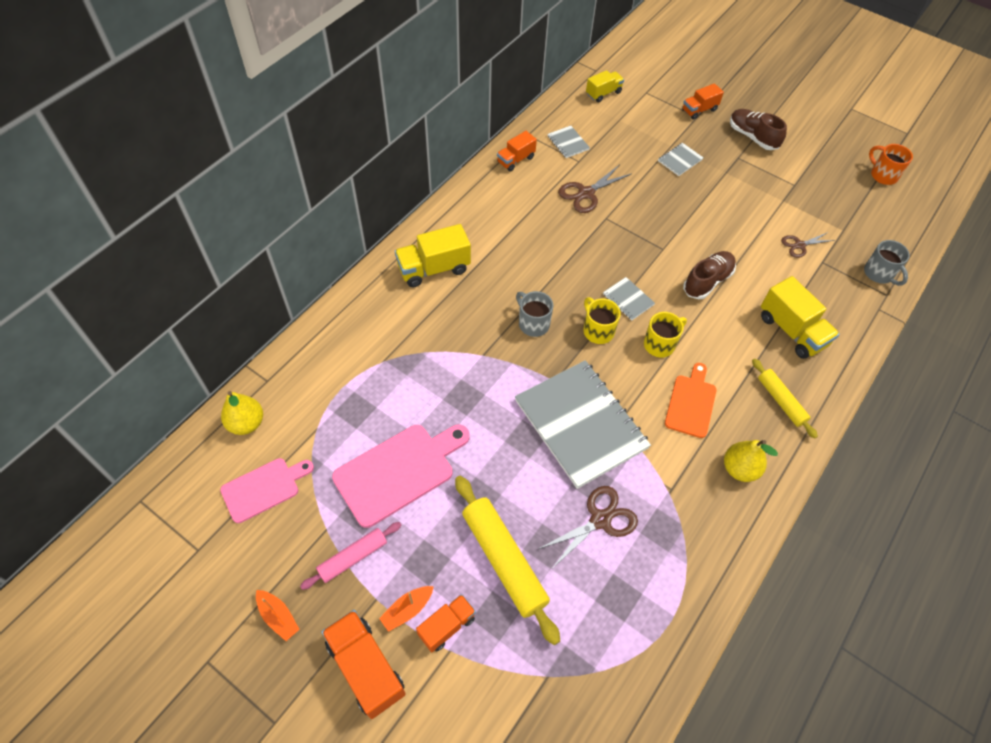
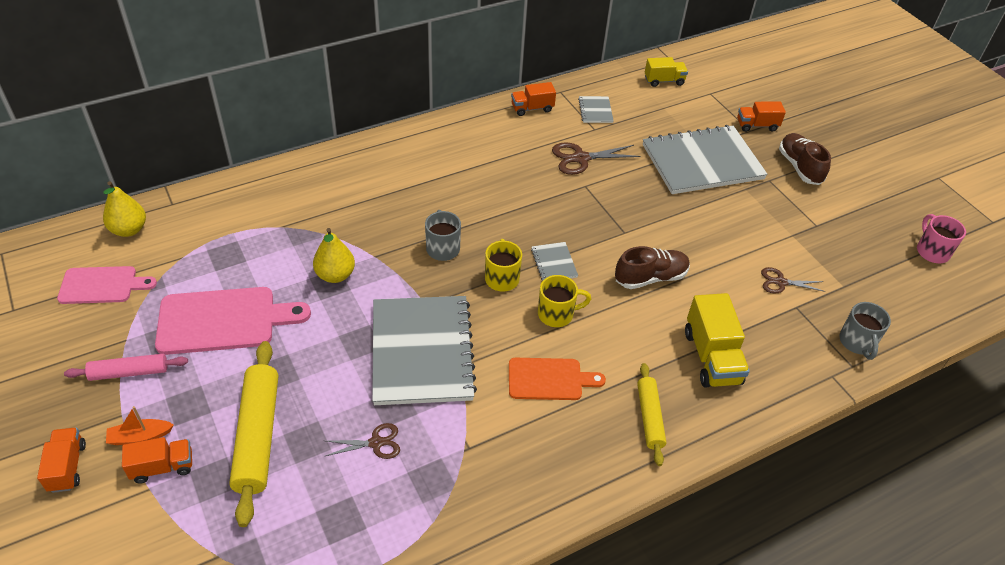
camera: 25 degrees right, 10 degrees down
orange boat [256,590,300,641] -> none
orange truck [322,610,406,719] -> orange truck [37,428,86,493], size x0.62
yellow truck [395,224,471,287] -> none
brown scissors [538,486,638,569] -> brown scissors [326,423,400,459], size x0.64
grey notebook [658,143,704,176] -> grey notebook [643,125,768,194], size x2.44
orange cutting board [665,363,717,438] -> orange cutting board turned 45 degrees clockwise [509,358,606,400]
yellow pear [724,440,778,482] -> yellow pear moved to [313,228,355,283]
orange mug [869,144,913,185] -> pink mug [917,214,966,263]

